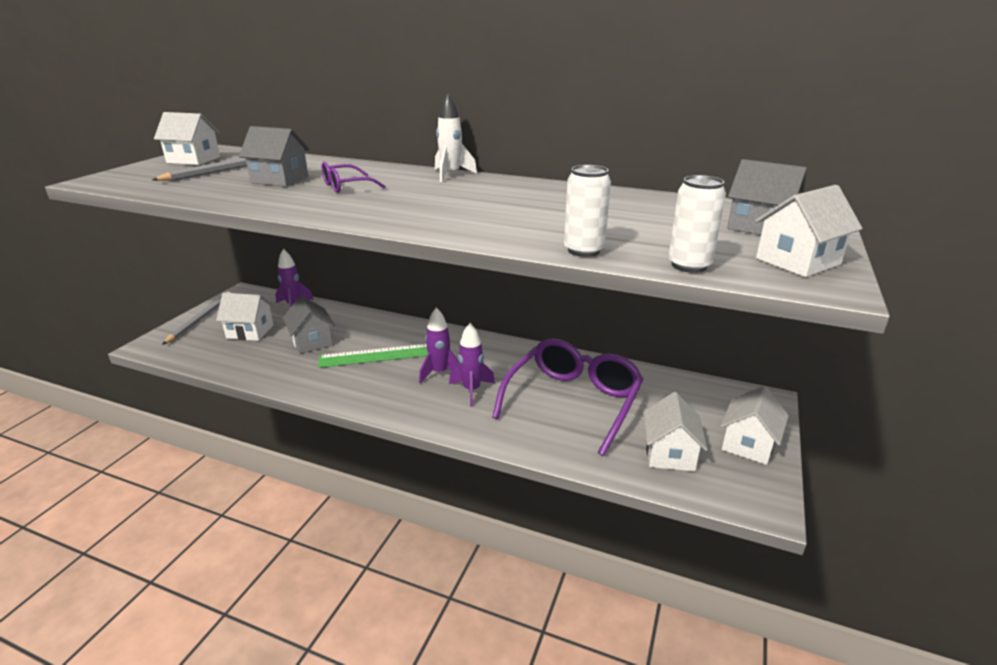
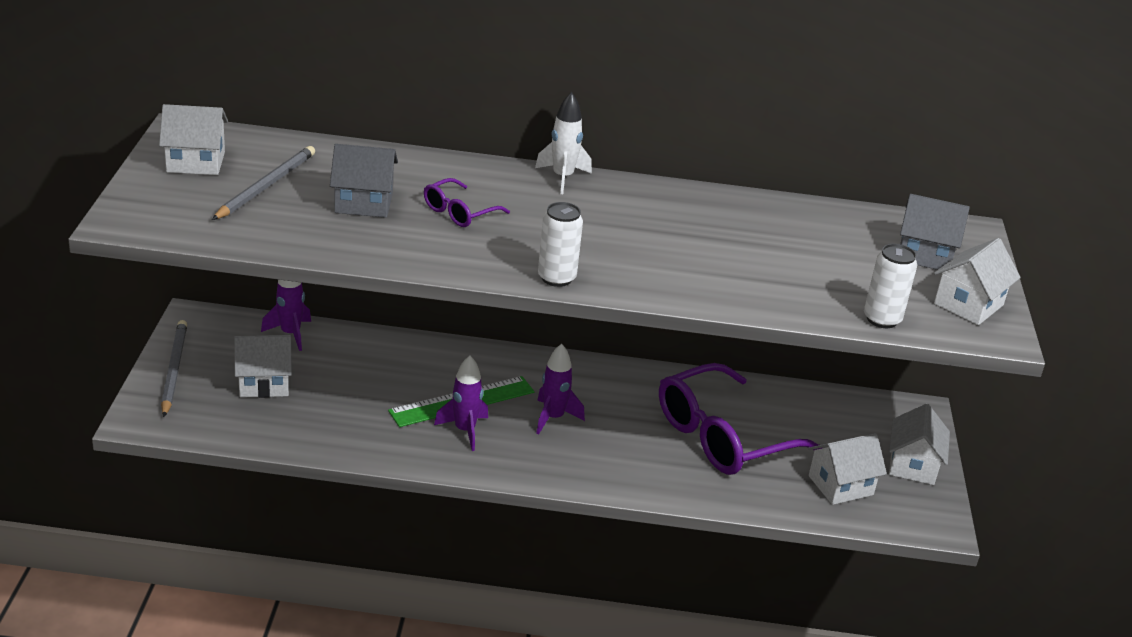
camera: 20 degrees left, 5 degrees up
grey house [283,295,335,354] -> none
purple rocket [449,323,495,407] -> purple rocket moved to [434,356,488,451]
purple glasses [492,338,643,456] -> purple glasses turned 135 degrees counterclockwise [659,363,822,475]
white can [564,165,611,257] -> white can moved to [538,202,583,287]
white house [644,392,708,472] -> white house turned 75 degrees clockwise [808,433,887,505]

